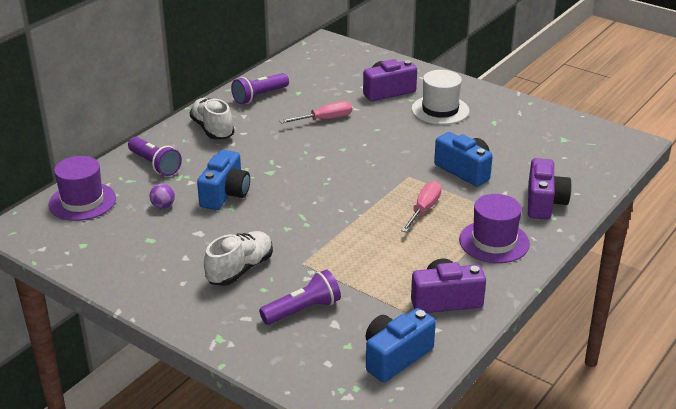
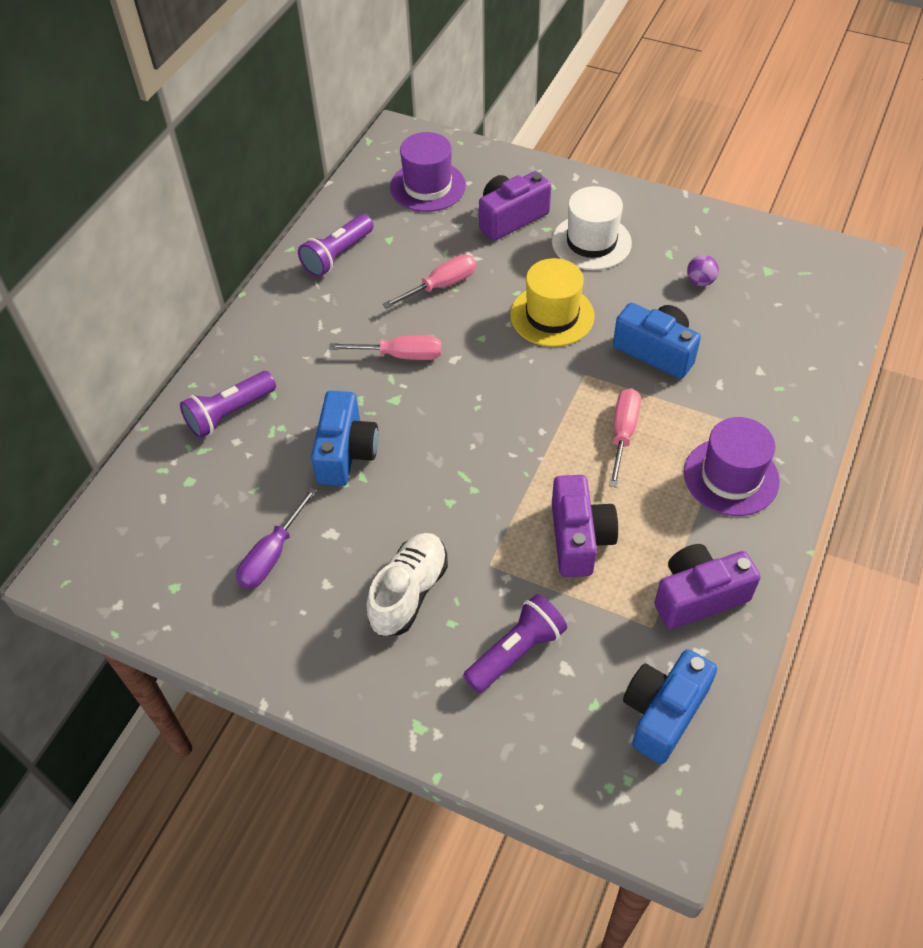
camera: 10 degrees left, 20 degrees up
purple hat [49,156,116,221] -> purple hat moved to [390,132,466,212]
purple flashlight [128,137,182,176] -> purple flashlight turned 105 degrees clockwise [180,371,276,438]
purple ball [150,184,175,209] -> purple ball moved to [687,255,719,286]
white shoe [190,98,235,140] -> none
purple camera [528,158,572,219] -> purple camera moved to [552,475,618,577]
none -> purple screwdriver [236,487,318,589]
none -> pink screwdriver [329,336,441,360]
none -> yellow hat [510,258,595,347]

